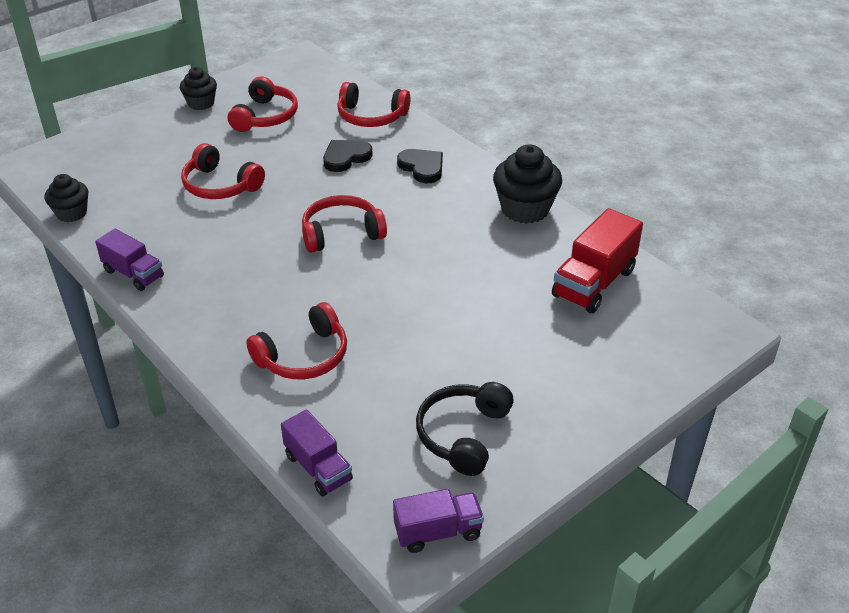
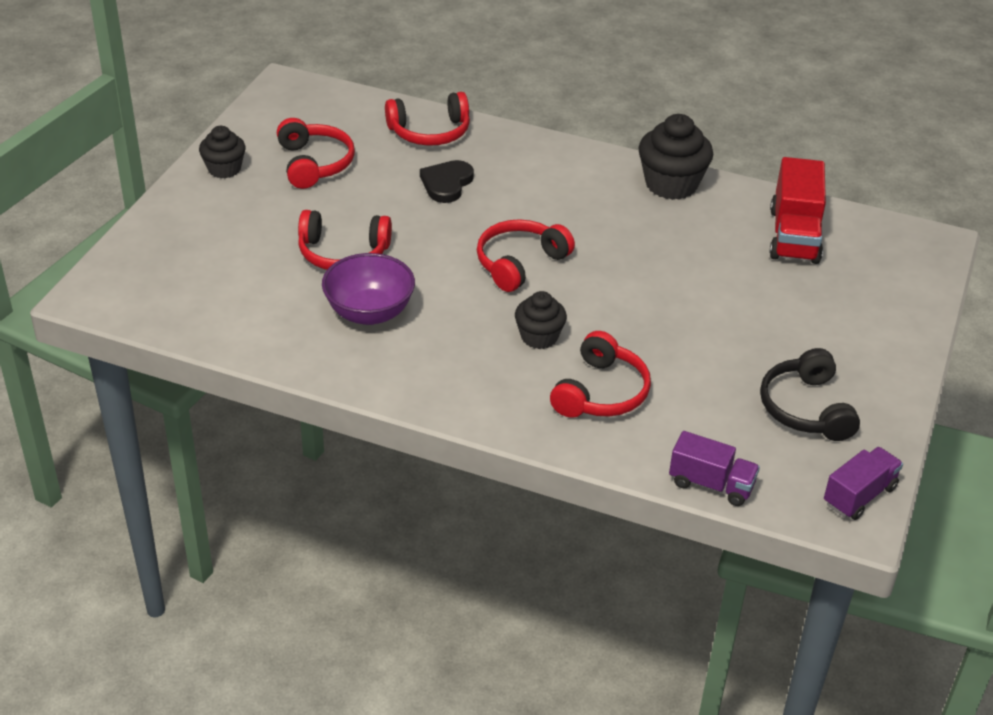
camera: 30 degrees left, 0 degrees up
black cupcake [44,174,88,222] -> black cupcake moved to [515,291,567,349]
purple truck [95,229,164,291] -> none
black heart [397,149,443,183] -> none
none -> purple bowl [322,253,415,325]

